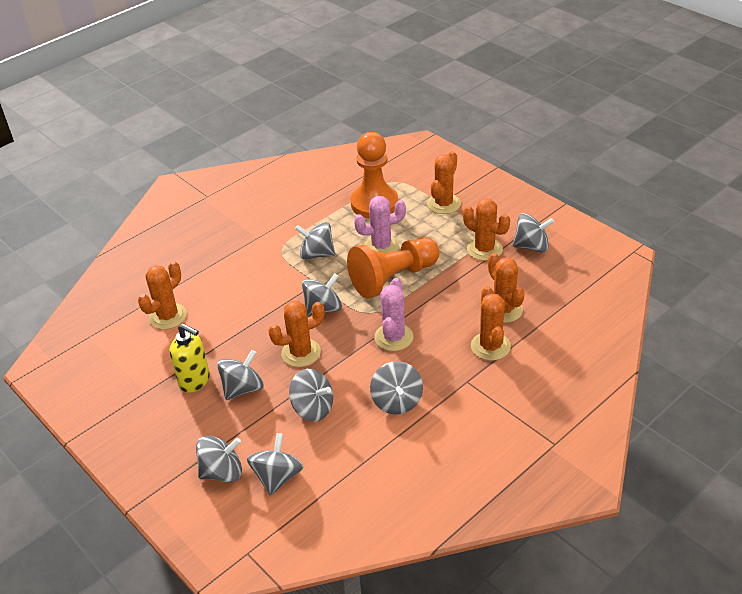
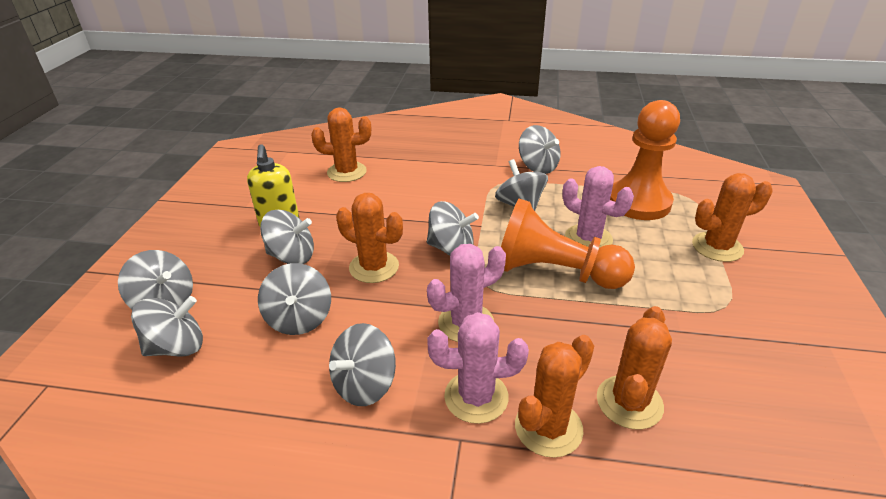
camera: 50 degrees right, 5 degrees down
orange cactus [463,198,510,261] -> none
grey spinning top [513,213,554,253] -> grey spinning top moved to [519,125,560,174]
none -> pink cactus [427,312,529,424]

